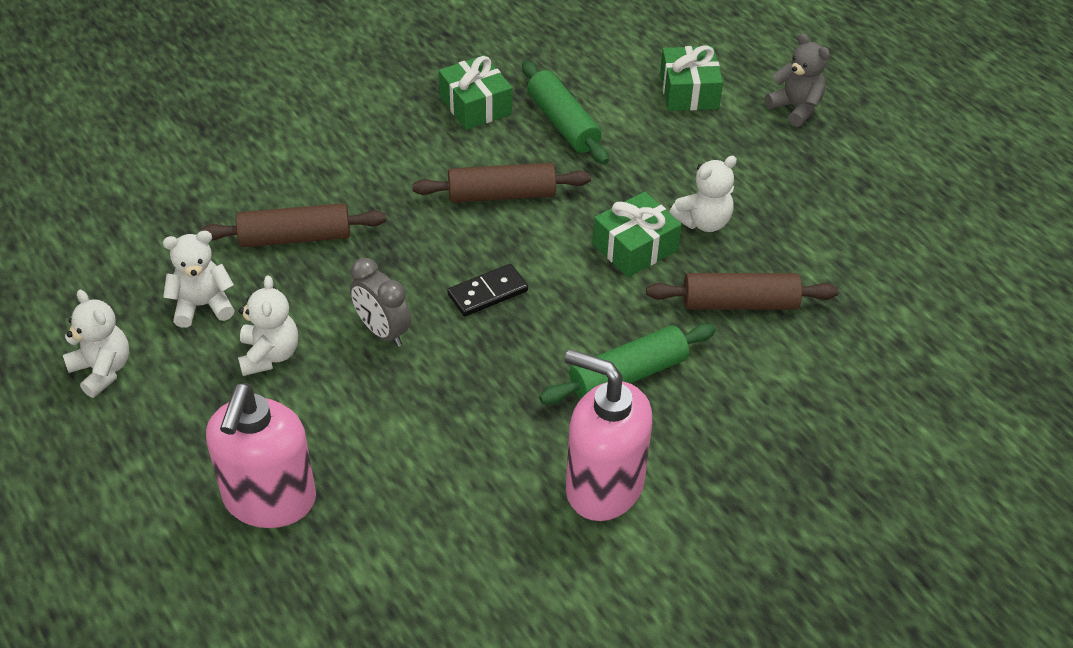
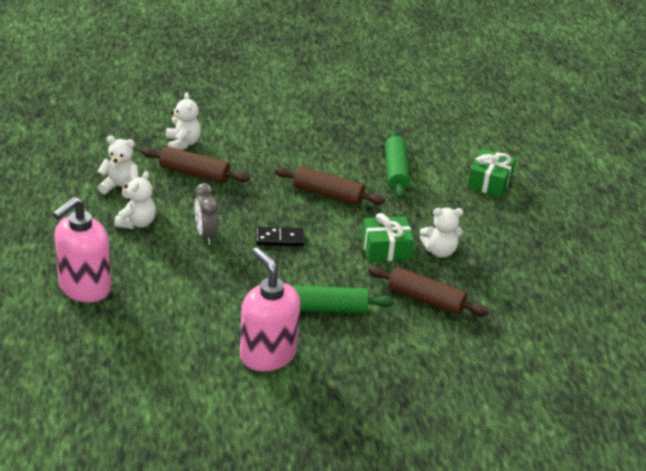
camera: 25 degrees right, 10 degrees down
white teddy bear [63,290,129,398] -> white teddy bear moved to [166,92,201,150]
green gift [438,55,512,130] -> none
grey teddy bear [765,33,830,127] -> none

